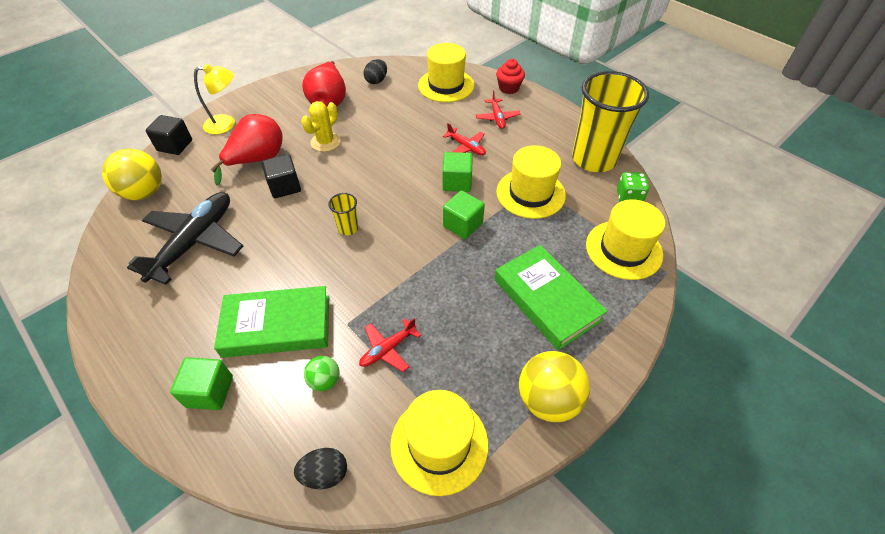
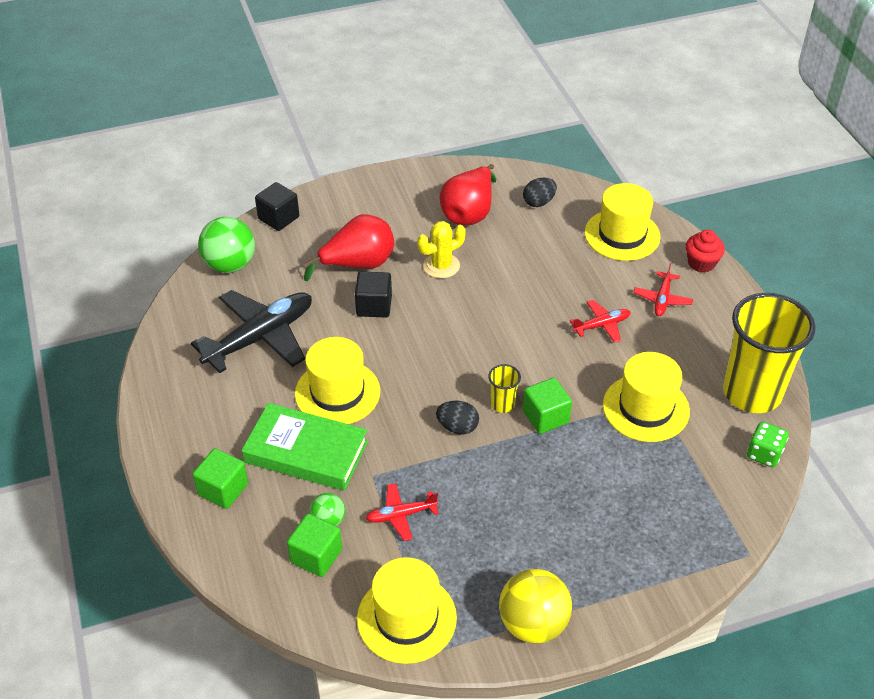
camera: 25 degrees right, 5 degrees down
yellow ball [102,149,162,200] -> green ball [198,217,255,273]
yellow lamp [194,64,235,134] -> none
black egg [294,448,347,489] -> black egg moved to [436,401,479,434]
yellow cup [328,193,359,235] -> yellow cup moved to [488,364,521,413]
green cube [442,152,473,192] -> green cube moved to [287,514,342,577]
red plane [443,123,486,156] -> red plane turned 90 degrees counterclockwise [570,300,631,343]
green book [495,245,608,350] -> none
yellow hat [586,199,665,280] -> yellow hat moved to [295,337,380,424]

